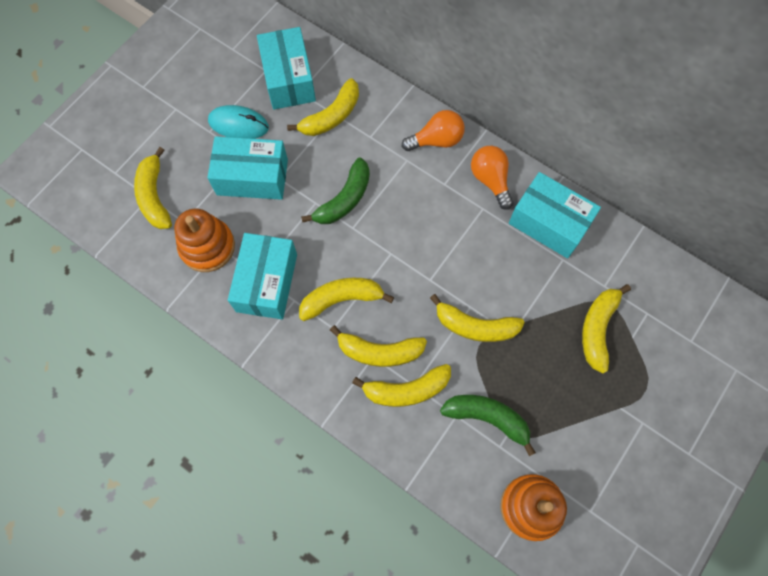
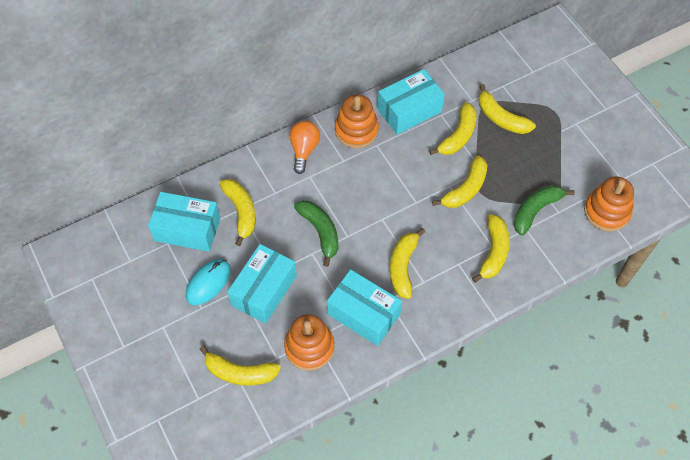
camera: 65 degrees left, 10 degrees down
yellow banana [330,325,427,367] -> yellow banana moved to [429,102,476,155]
orange light bulb [471,146,513,210] -> orange stacking toy [335,94,379,148]

